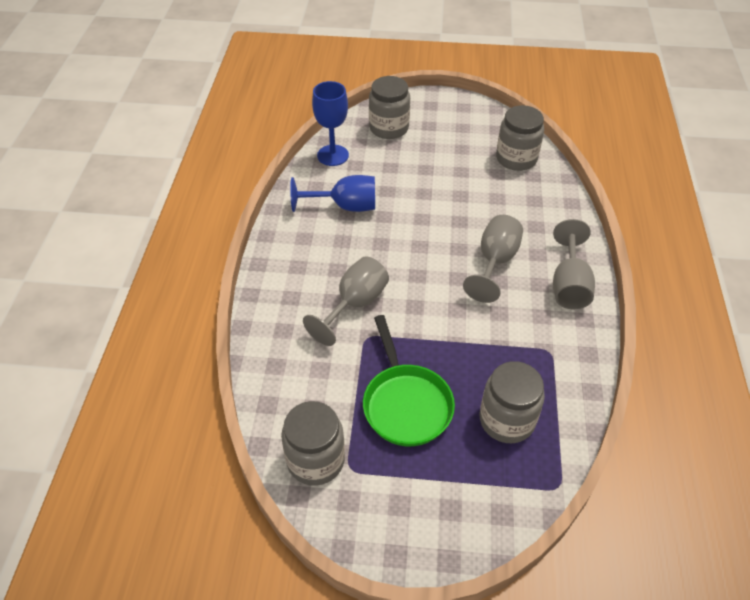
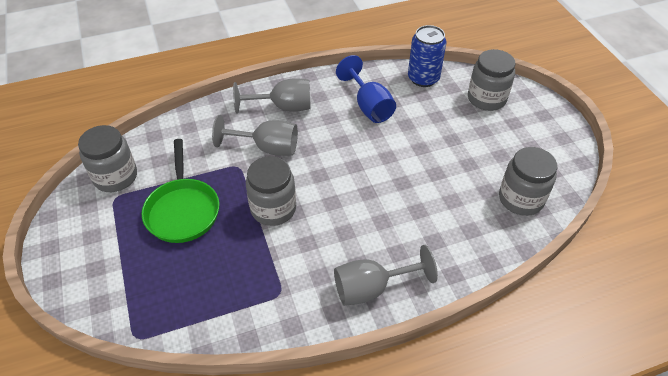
camera: 65 degrees right, 0 degrees up
blue goblet [312,81,349,166] -> blue can [408,25,447,87]
green pan [363,315,455,446] -> green pan turned 60 degrees counterclockwise [142,139,219,243]
grey goblet [463,215,523,303] -> grey goblet moved to [233,78,311,113]
grey jar [480,361,545,443] -> grey jar moved to [246,156,296,226]

